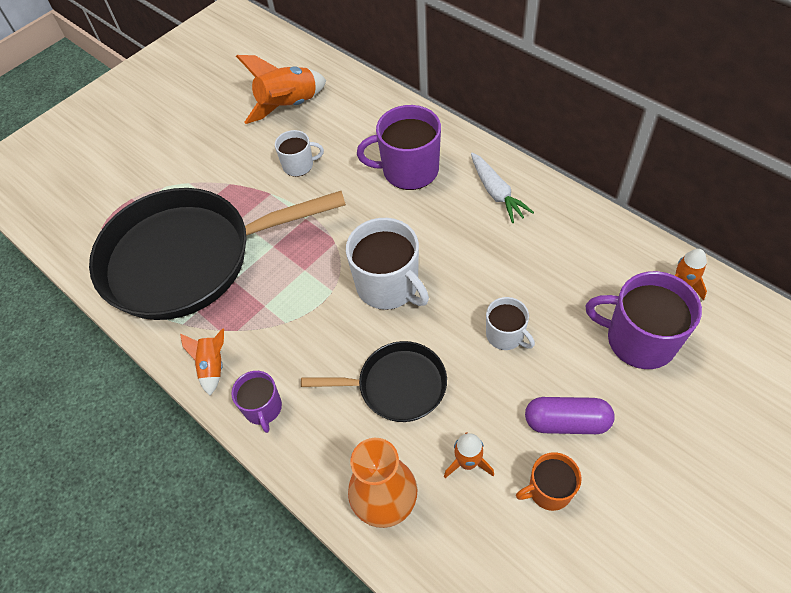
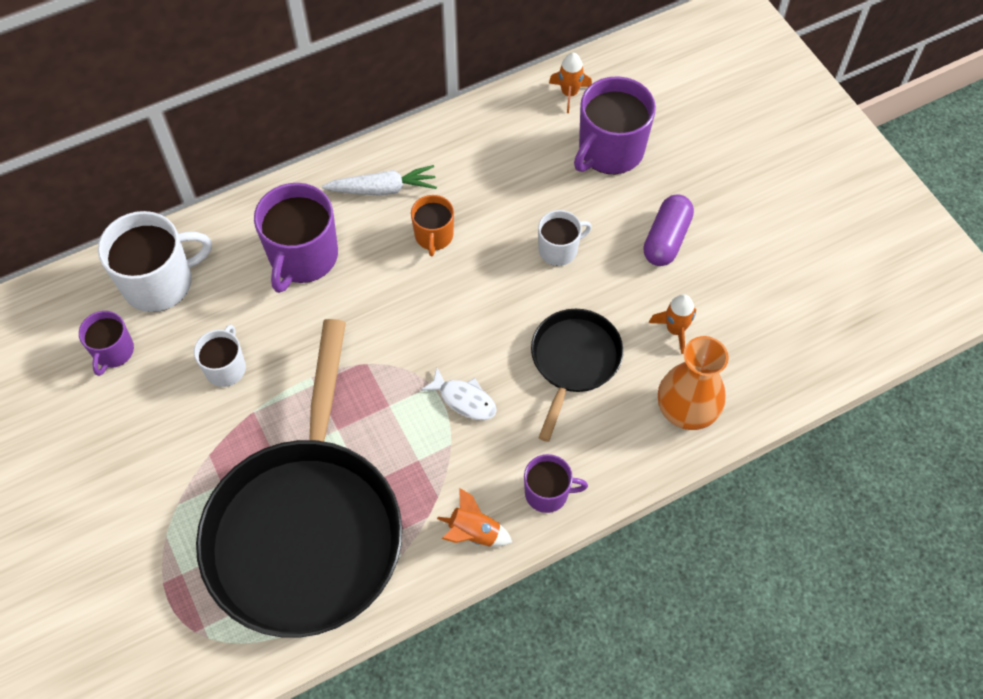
camera: 75 degrees left, 5 degrees up
orange rocket [236,55,327,124] -> purple mug [79,311,134,376]
white mug [346,218,429,310] -> white mug moved to [98,211,212,312]
orange mug [516,452,582,511] -> orange mug moved to [411,195,454,256]
none -> white fish [420,368,497,420]

